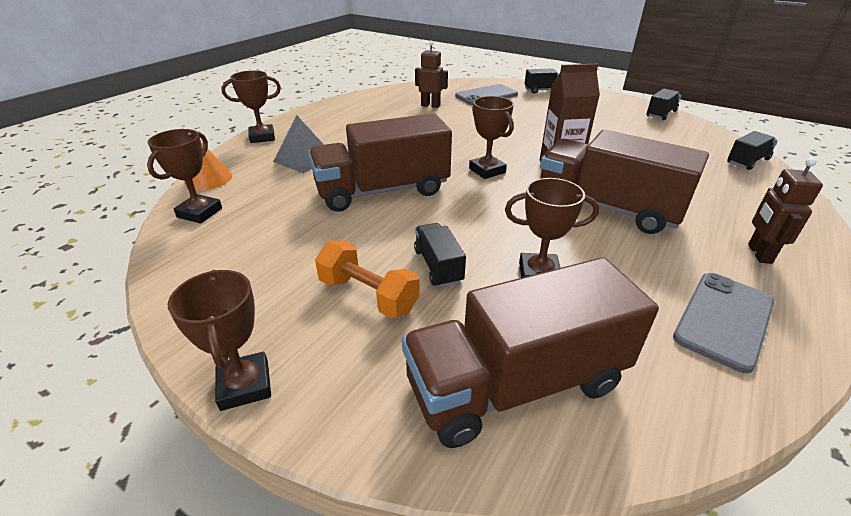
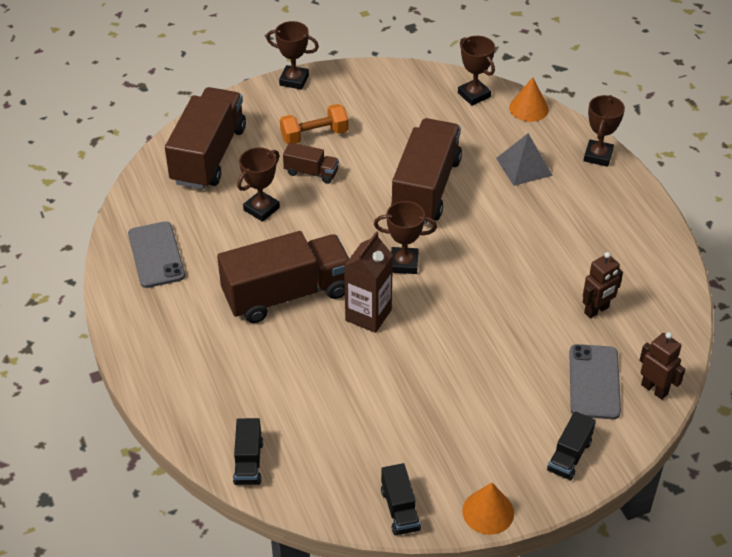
camera: 125 degrees right, 10 degrees up
black truck [414,223,466,287] -> brown truck [283,142,339,184]
brown robot [748,158,823,264] -> brown robot moved to [639,332,685,400]
none -> orange cone [462,483,514,535]

